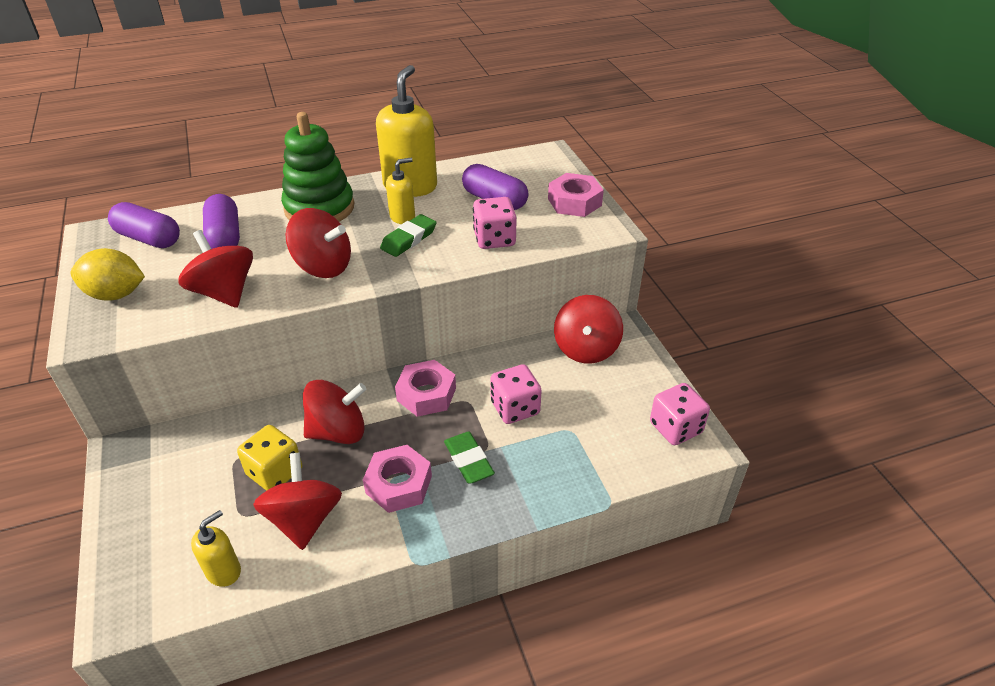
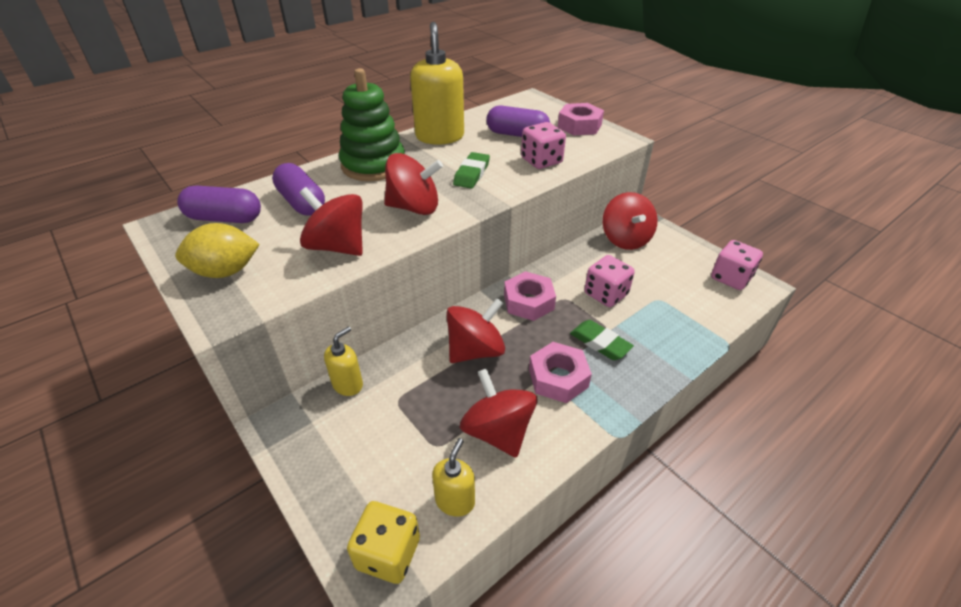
camera: 20 degrees left, 0 degrees up
yellow dice [237,425,302,491] -> yellow dice moved to [347,501,420,584]
yellow soap dispenser [386,158,415,224] -> yellow soap dispenser moved to [324,327,363,396]

